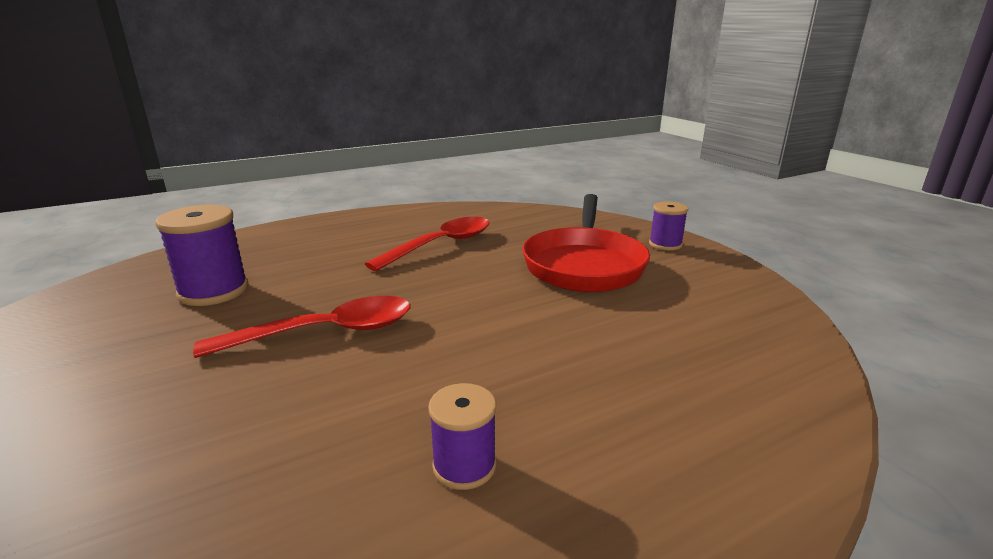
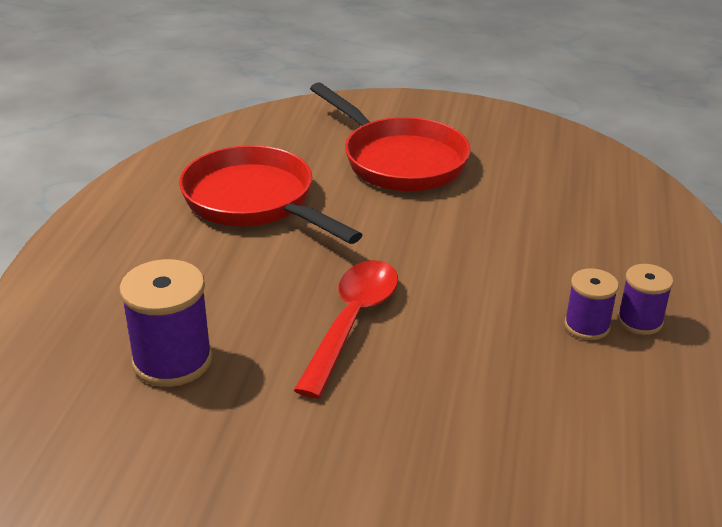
camera: 50 degrees left, 10 degrees up
red spoon [365,217,490,271] -> red pan [179,145,362,244]
purple spool [649,202,688,250] -> purple spool moved to [617,264,673,335]

